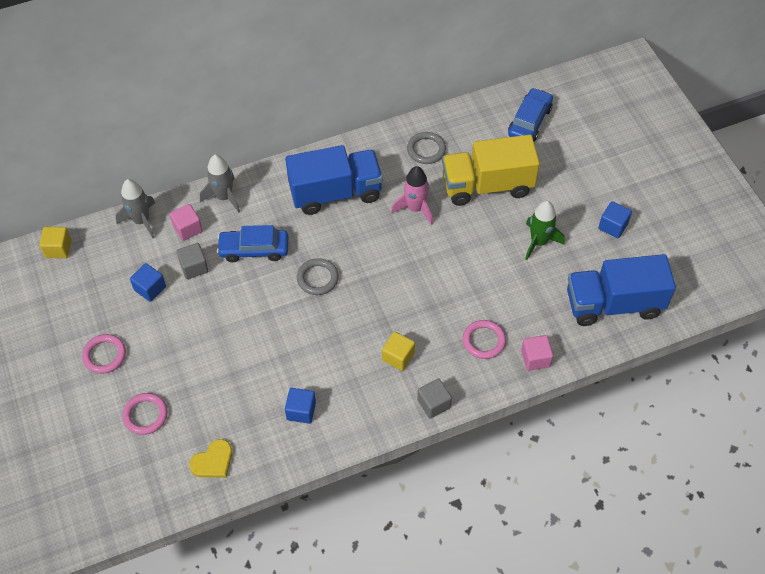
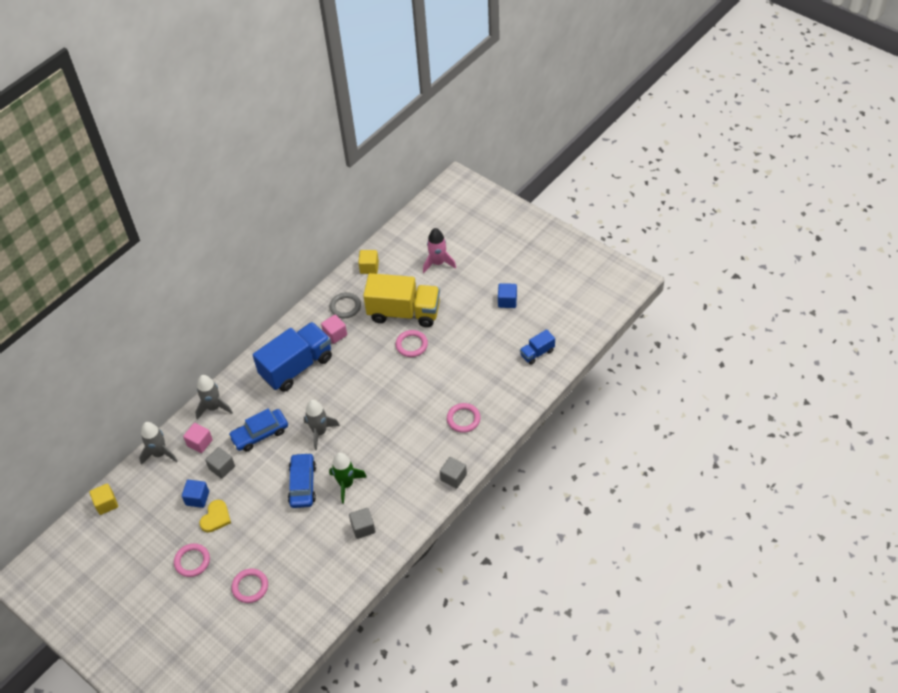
camera: 25 degrees left, 5 degrees down
yellow heart [189,439,232,478] -> yellow heart moved to [199,500,231,533]
blue cube [285,388,316,424] -> grey cube [349,508,375,539]
grey ring [297,258,339,295] -> grey rocket [304,400,340,450]
yellow cube [382,332,415,371] -> yellow cube moved to [358,250,379,274]
pink rocket [391,166,433,225] -> pink rocket moved to [423,228,456,273]
yellow truck [442,135,540,206] -> yellow truck turned 135 degrees counterclockwise [363,273,440,327]
blue car [508,88,553,142] -> blue car moved to [288,453,316,508]
pink cube [521,335,553,371] -> pink cube moved to [321,314,347,344]
green rocket [525,201,565,260] -> green rocket moved to [329,452,367,504]
blue truck [567,254,676,326] -> blue truck [520,329,555,365], size x0.47
none -> pink ring [395,330,428,357]

